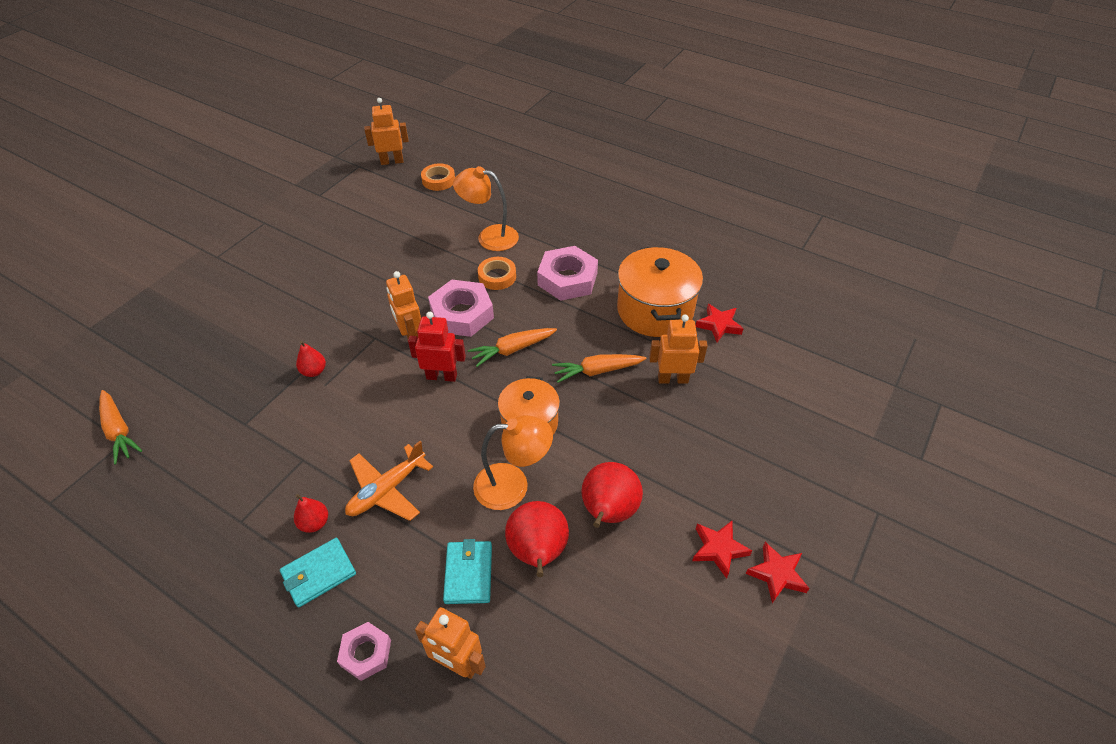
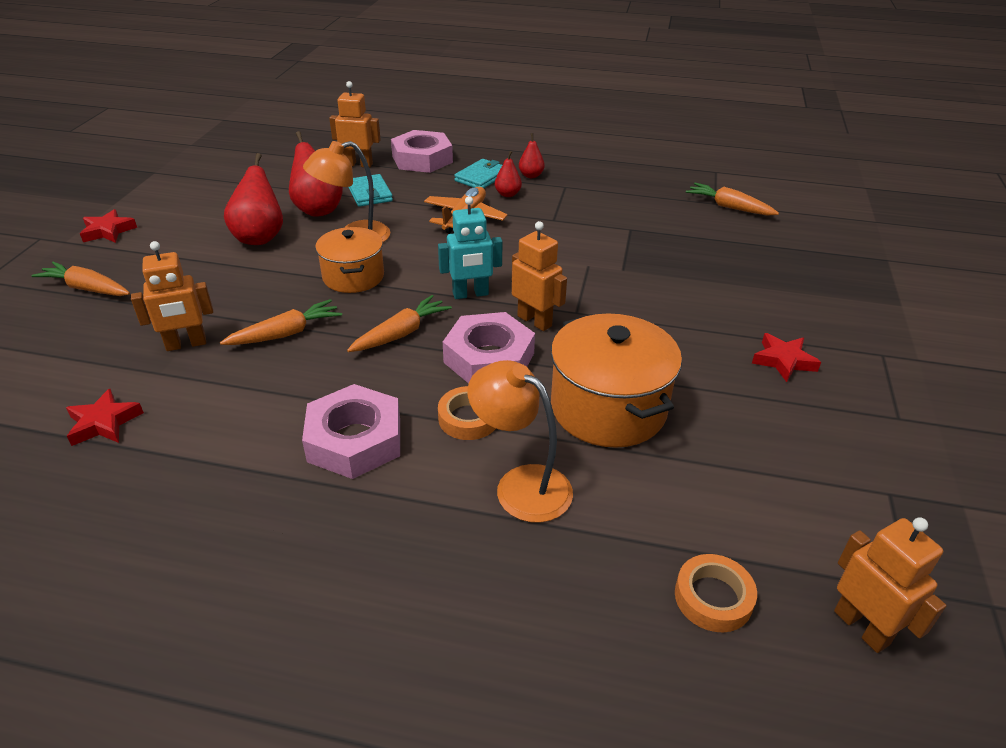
camera: 160 degrees right, 10 degrees down
red pear [296,341,326,377] -> red pear moved to [519,133,545,178]
pink nut [337,622,391,681] -> pink nut [391,130,453,173], size x1.76
orange robot [364,98,409,165] -> orange robot turned 90 degrees counterclockwise [834,517,947,653]
red robot [408,312,466,382] -> turquoise robot [438,196,503,299]
orange lamp [453,166,519,251] -> orange lamp turned 135 degrees counterclockwise [467,360,573,523]
orange pot [617,247,703,337] -> orange pot moved to [551,314,682,448]
red star [692,521,752,579] -> red star moved to [752,333,821,382]
none -> orange carrot [31,262,130,296]

